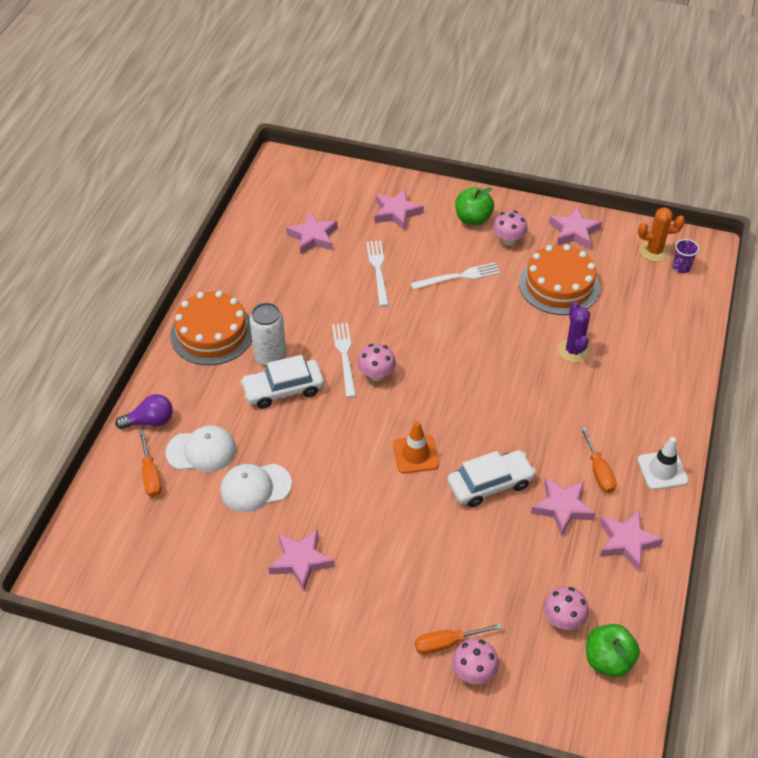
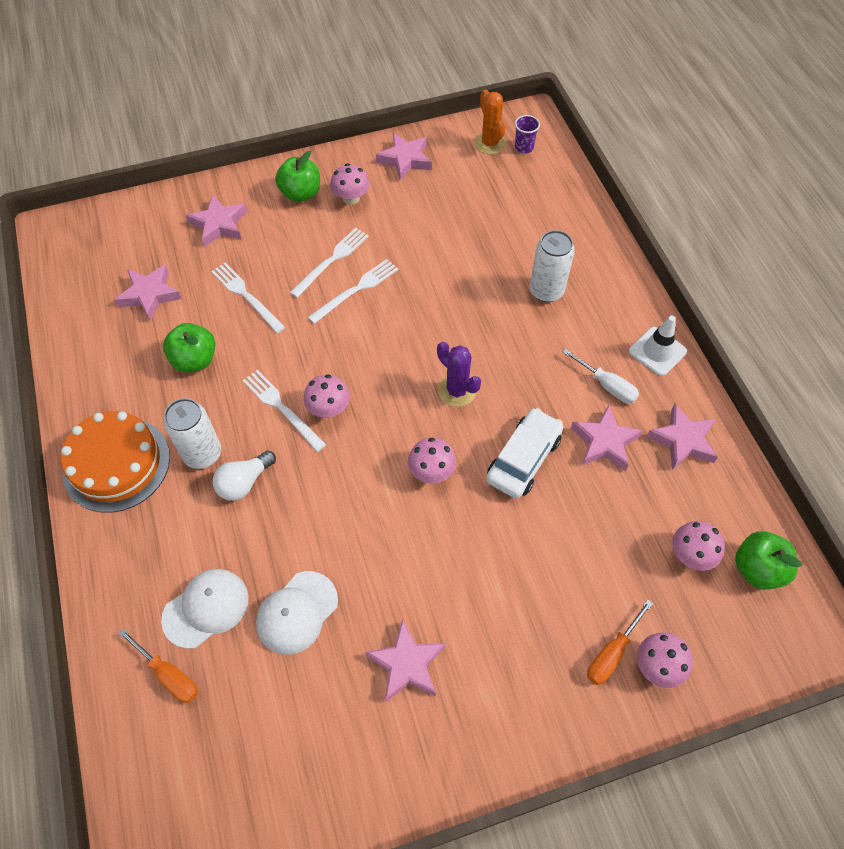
camera: 35 degrees left, 10 degrees up
purple light bulb [115,394,173,429] -> none
white car [240,355,324,409] -> white light bulb [213,450,276,501]
orange traffic cone [393,421,439,473] -> pink mushroom [408,438,456,484]
orange cake [519,244,600,315] -> none
purple cactus [558,302,590,363] -> purple cactus moved to [437,342,481,407]
orange screwdriver [580,426,617,493] -> white screwdriver [563,349,639,404]
orange cactus [638,207,685,262] -> orange cactus turned 75 degrees counterclockwise [474,90,506,154]
none -> green apple [163,323,215,372]
none -> white fork [308,259,398,324]
none -> white can [530,230,575,302]

